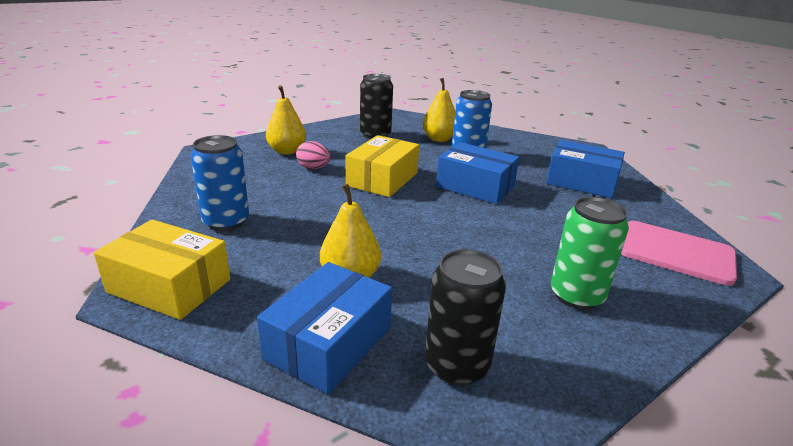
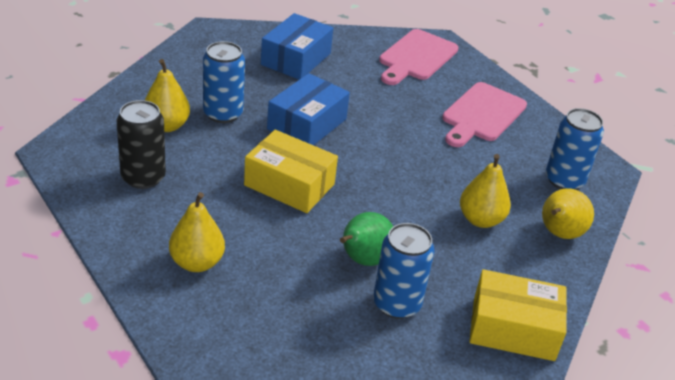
camera: 90 degrees left, 10 degrees up
yellow box [94,219,230,320] -> yellow box turned 75 degrees clockwise [469,269,567,361]
blue box [257,262,392,395] -> yellow pear [542,188,594,239]
pink egg [296,141,330,169] -> none
black can [425,249,506,386] -> blue can [546,108,604,190]
green can [551,197,629,310] -> pink cutting board [442,82,527,147]
none -> green pear [340,212,393,266]

